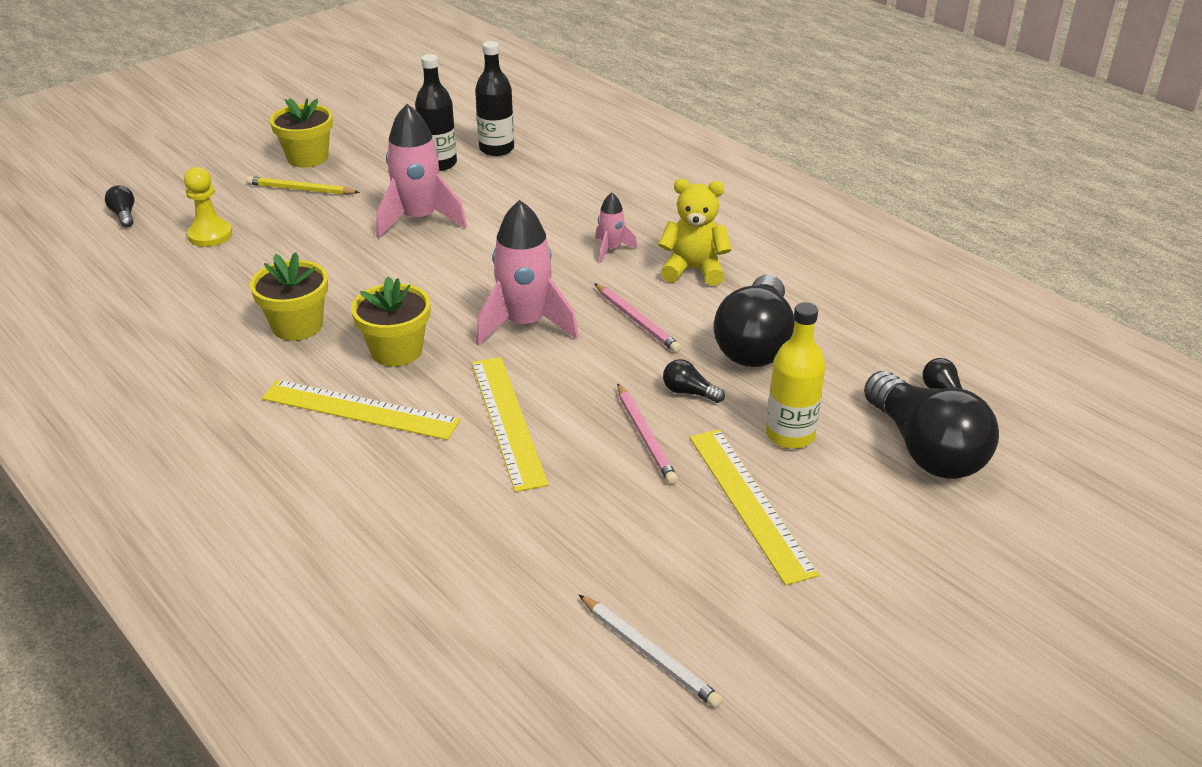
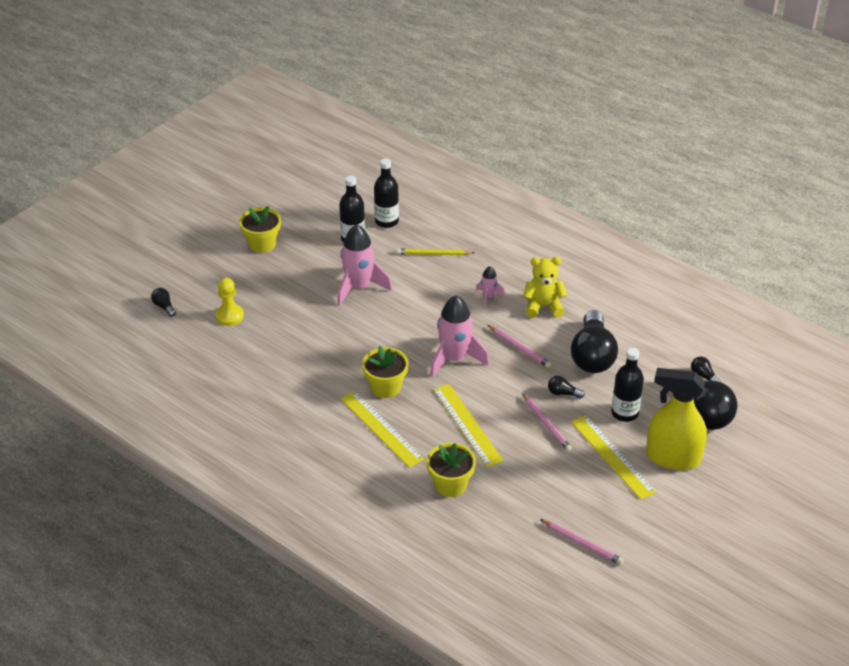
camera: 10 degrees left, 5 degrees up
yellow pencil [246,176,360,195] -> yellow pencil moved to [396,249,474,255]
yellow flower pot [250,252,328,341] -> yellow flower pot moved to [427,443,476,497]
yellow ruler [262,380,461,440] -> yellow ruler turned 45 degrees clockwise [340,391,424,468]
white pencil [579,595,723,708] -> pink pencil [540,519,624,565]
yellow bottle [766,302,826,449] -> black bottle [611,348,644,422]
none -> yellow spray bottle [646,368,707,470]

